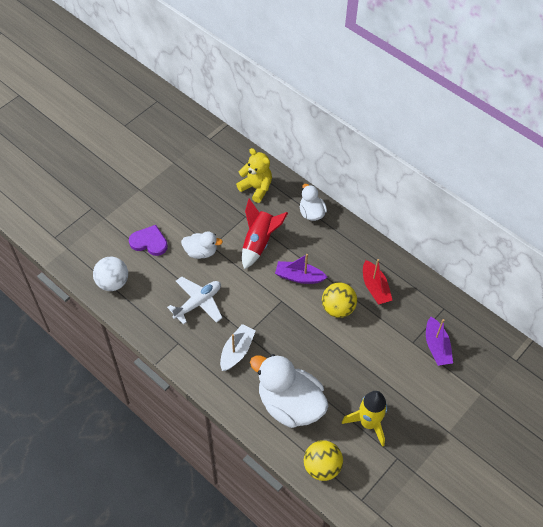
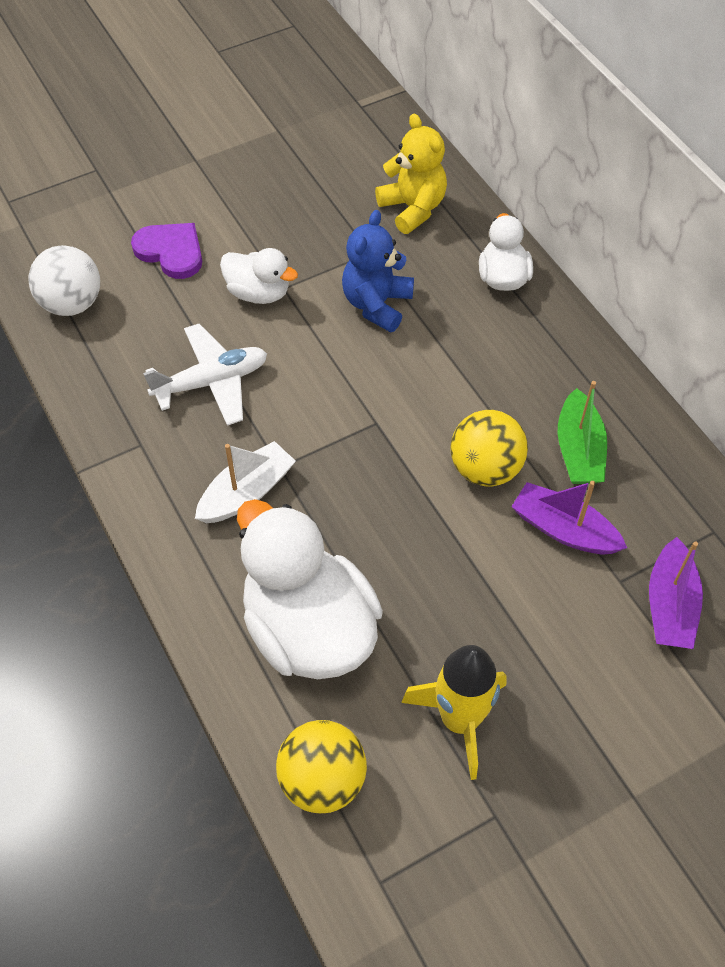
camera: 20 degrees right, 0 degrees up
red rocket [242,199,288,269] -> blue teddy bear [342,210,414,332]
purple boat [275,254,327,284] -> purple boat moved to [511,481,627,554]
red boat [363,259,392,305] -> green boat [558,381,607,484]

